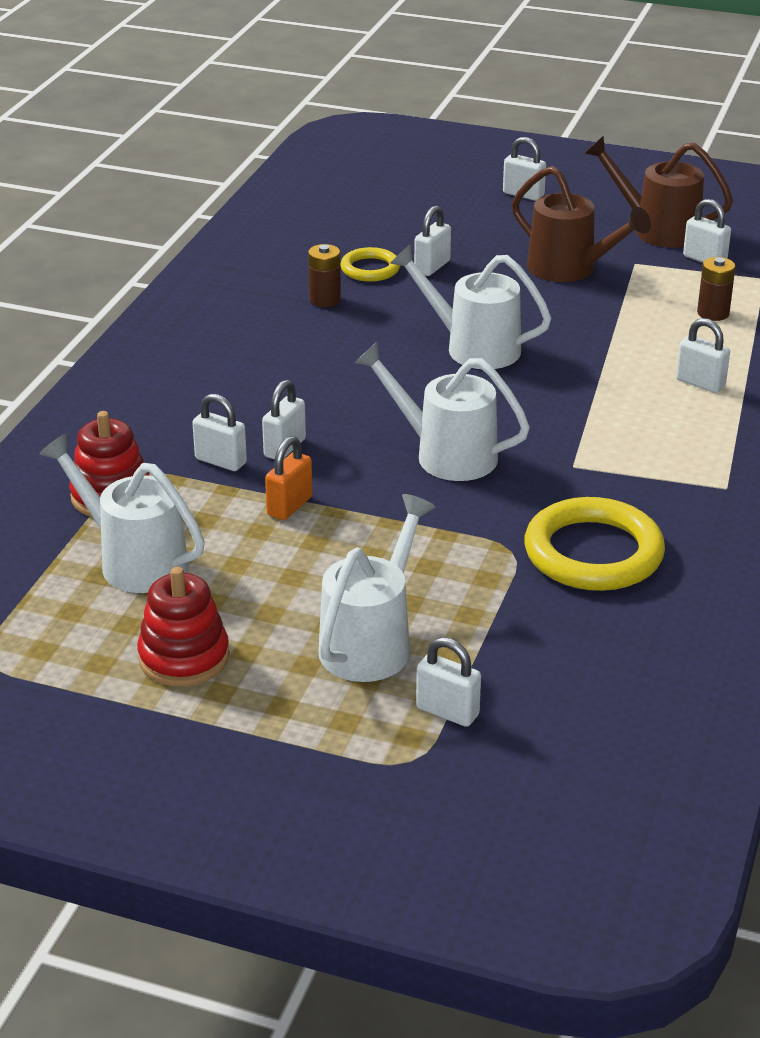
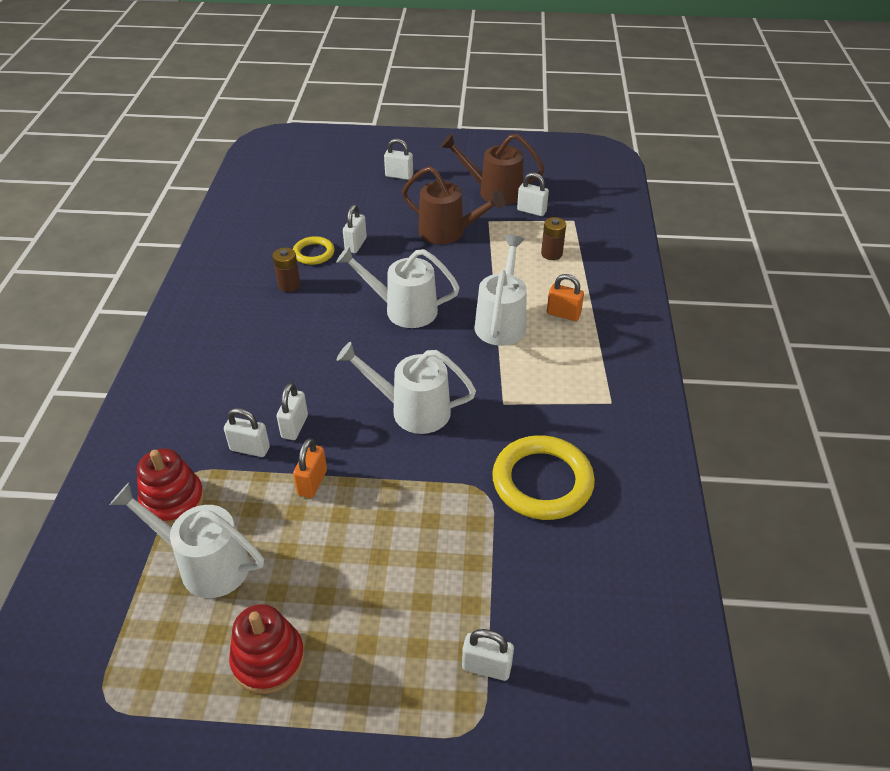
camera: 15 degrees left, 10 degrees up
white watering can [318,494,436,682] -> white watering can moved to [474,235,527,346]
white padlock [676,318,730,393] -> orange padlock [547,274,584,321]

